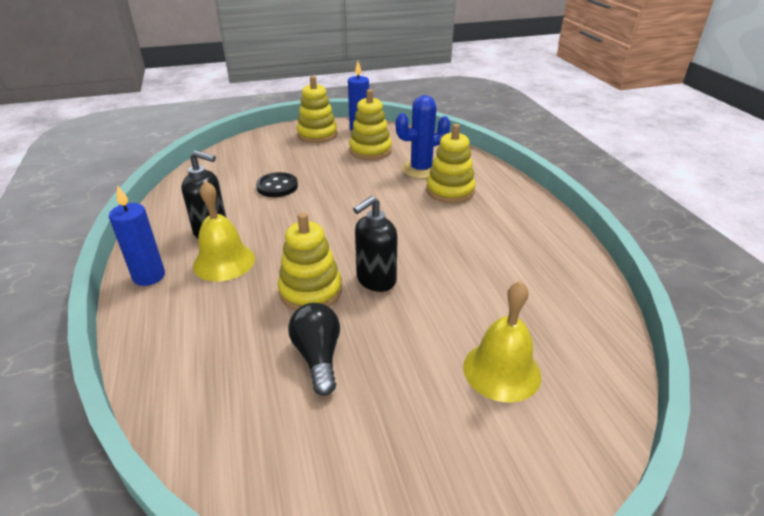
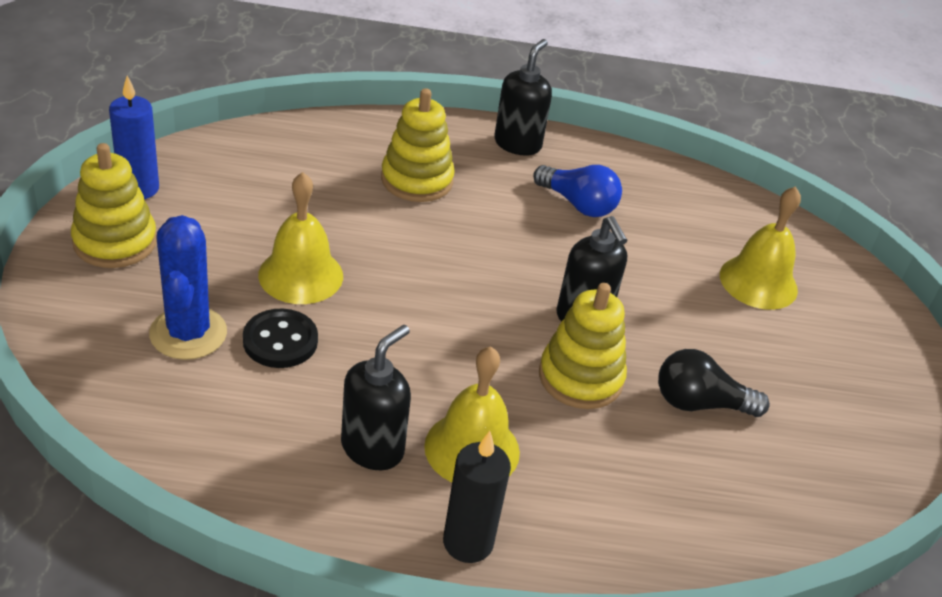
camera: 75 degrees left, 5 degrees up
blue candle [109,185,165,286] -> black candle [443,431,511,563]
yellow stacking toy [349,89,392,160] -> none
blue cactus [396,95,450,179] -> blue cactus moved to [149,215,227,360]
none -> yellow bell [258,172,343,304]
none -> black soap dispenser [494,39,552,156]
none -> blue light bulb [533,165,622,217]

